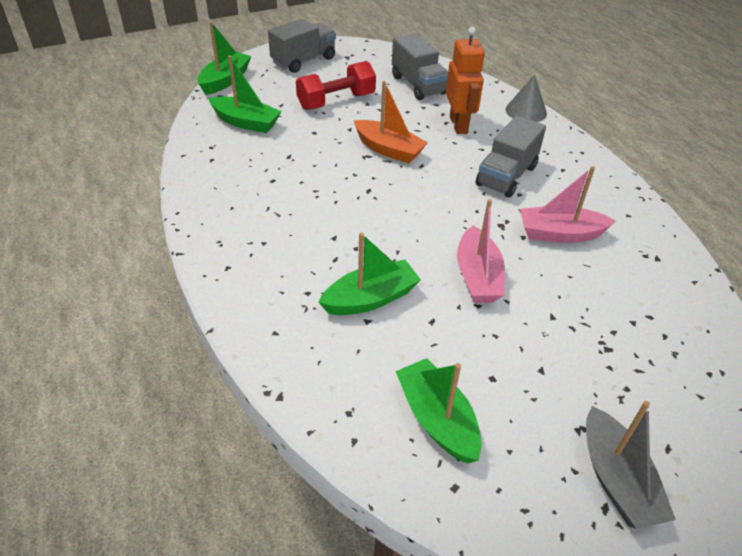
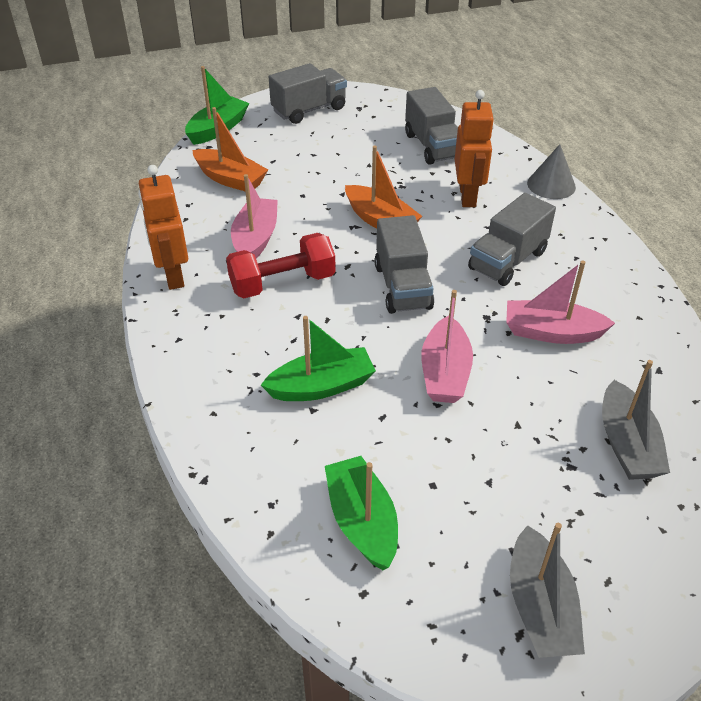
camera: 10 degrees right, 0 degrees up
green boat [208,56,282,133] -> orange boat [192,107,268,191]
red dumbbell [296,61,376,110] -> red dumbbell moved to [226,233,336,298]
none -> orange robot [138,165,188,290]
none -> pink boat [231,174,278,258]
none -> grey truck [374,215,434,314]
none -> grey boat [602,360,670,480]

